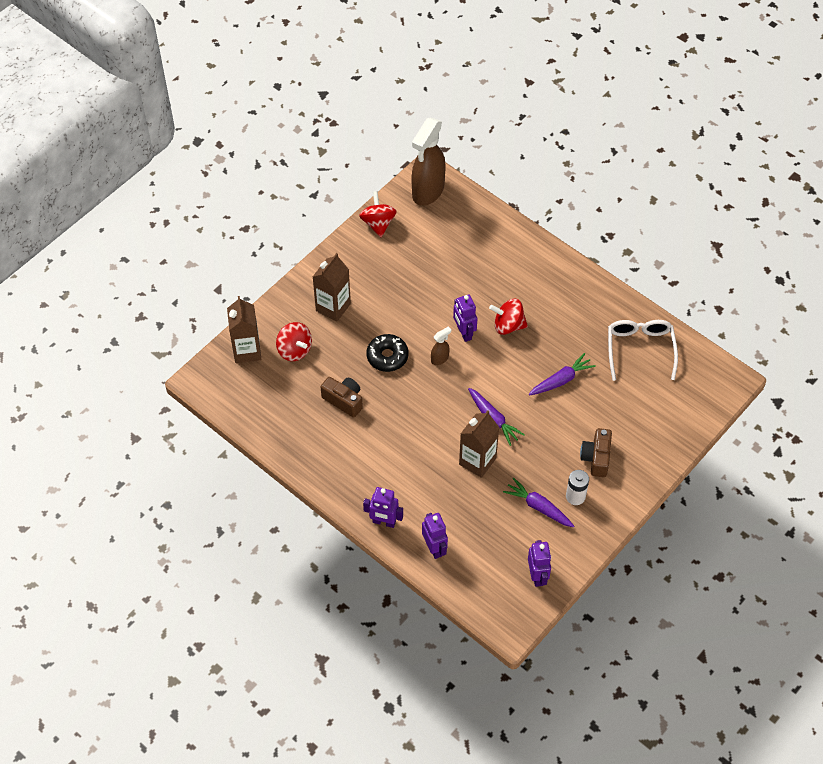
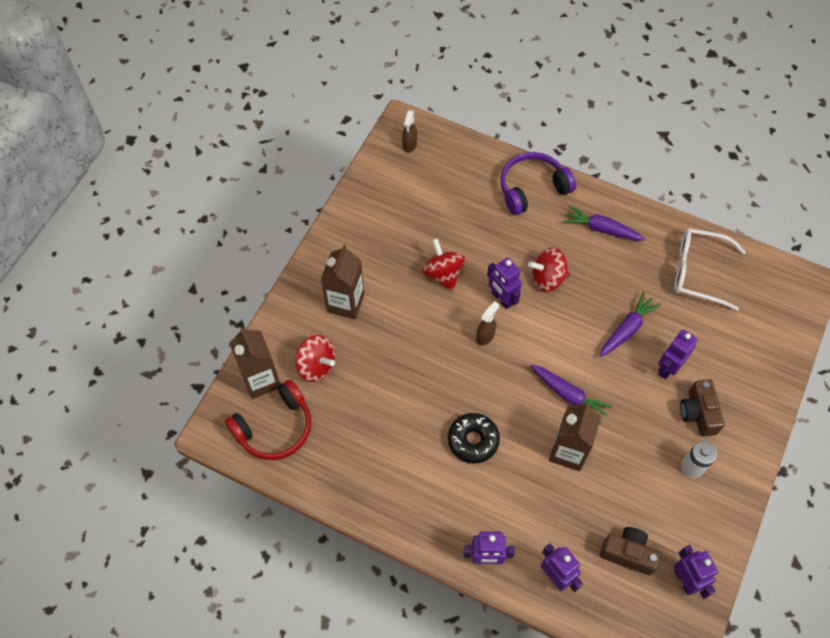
camera: 15 degrees left, 5 degrees up
brown camera [321,377,363,418] -> brown camera moved to [600,527,661,575]
red spinning top [359,191,397,237] -> red spinning top moved to [422,238,465,291]
black donut [366,334,408,372] -> black donut moved to [448,413,500,464]
brown spray bottle [411,118,446,206] -> brown spray bottle [402,110,417,153], size x0.43
purple carrot [503,478,574,527] -> purple carrot moved to [563,206,646,241]
white glasses [608,320,678,381] -> white glasses turned 60 degrees counterclockwise [674,228,746,311]
none -> red headphones [225,379,311,460]
none -> purple headphones [500,152,576,215]
none -> purple robot [658,329,698,379]

